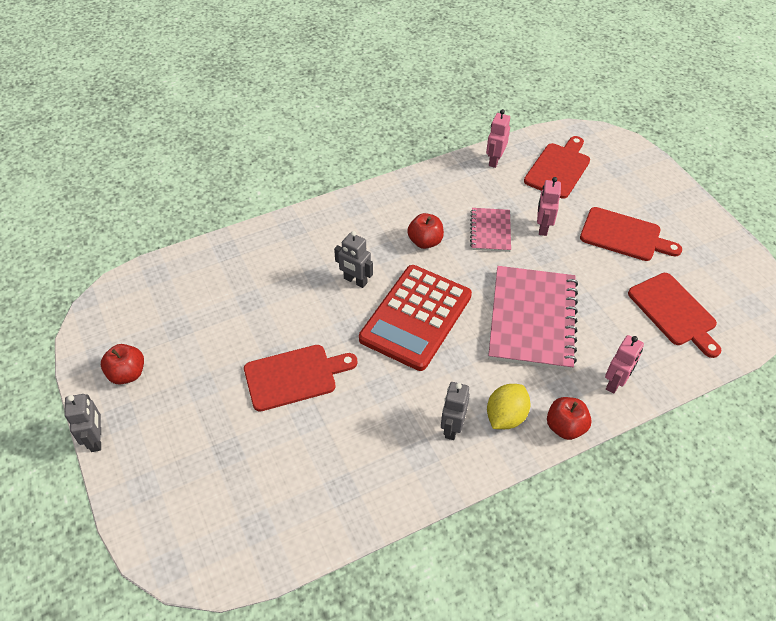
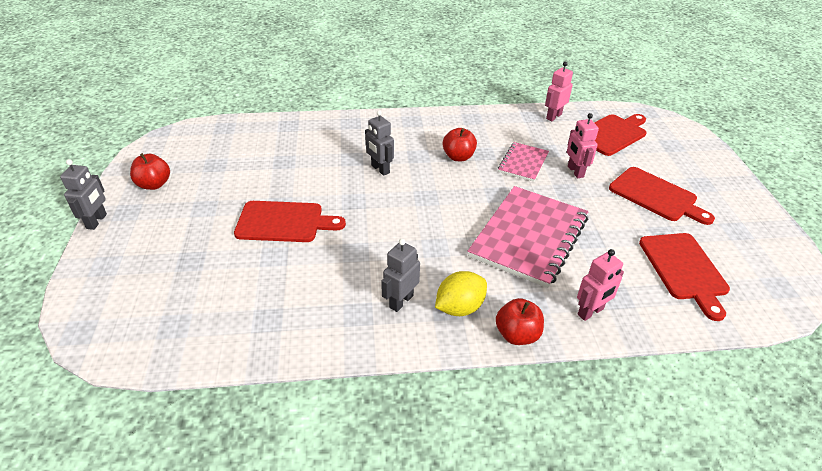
camera: 20 degrees right, 10 degrees down
red calculator [359,265,472,371] -> none
pink robot [537,177,561,236] -> pink robot turned 45 degrees counterclockwise [567,113,599,178]

